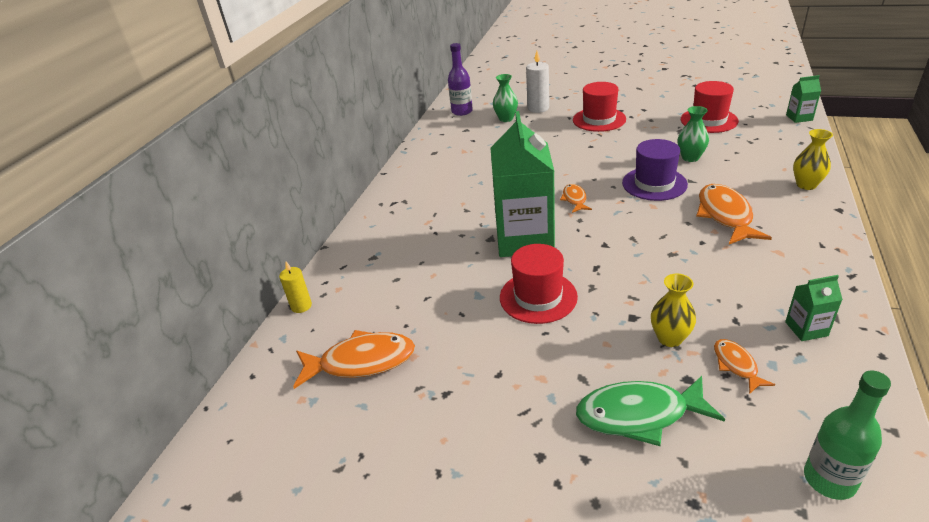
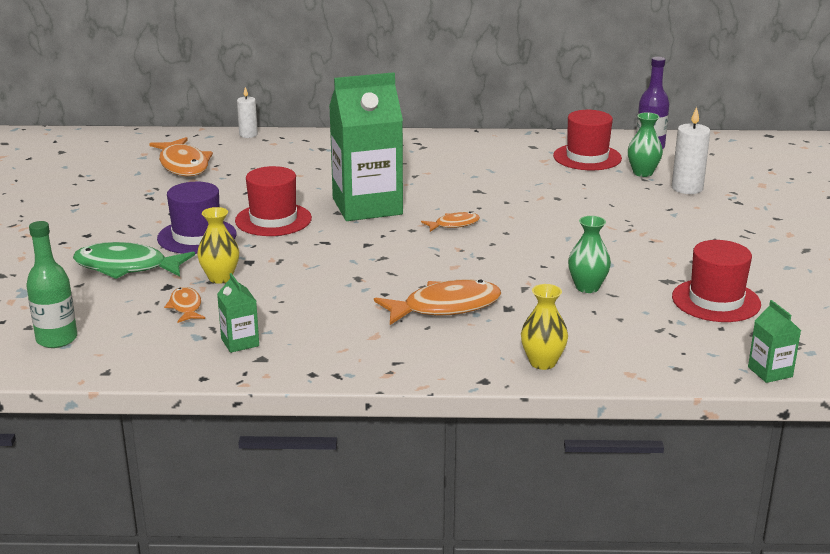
camera: 70 degrees right, 10 degrees down
yellow candle [279,262,312,313] -> white candle [237,87,258,138]
red hat [573,82,626,132] -> red hat moved to [553,110,622,170]
green fish [576,376,725,446] -> green fish turned 60 degrees counterclockwise [73,242,195,279]
purple hat [622,139,688,201] -> purple hat moved to [157,182,237,254]
orange fish [714,339,775,394] -> orange fish turned 75 degrees counterclockwise [164,287,205,323]

